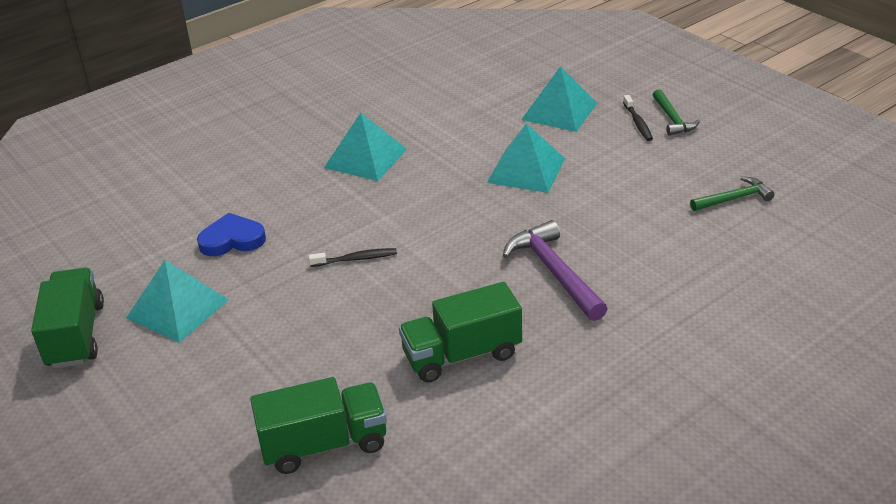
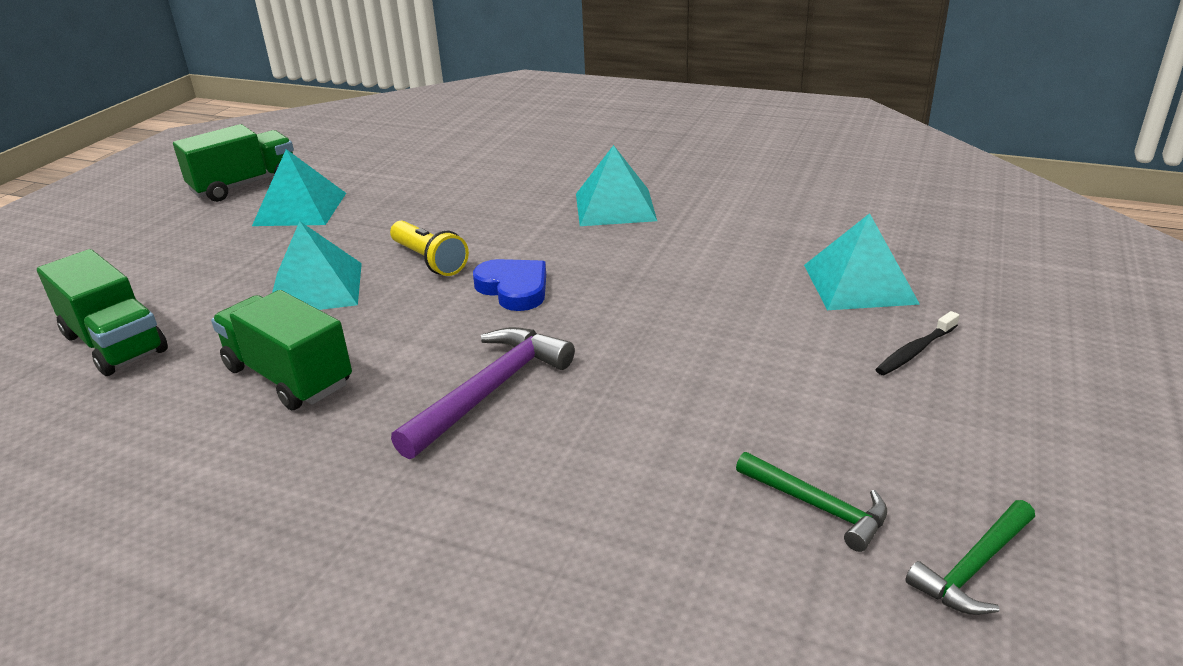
camera: 60 degrees right, 5 degrees down
blue heart [197,213,266,256] -> blue heart moved to [473,259,546,311]
black toothbrush [309,248,397,267] -> yellow flashlight [390,221,469,276]
turquoise pyramid [487,124,565,193] -> turquoise pyramid moved to [272,221,362,310]
green hammer [653,89,700,136] -> green hammer moved to [905,500,1035,615]

